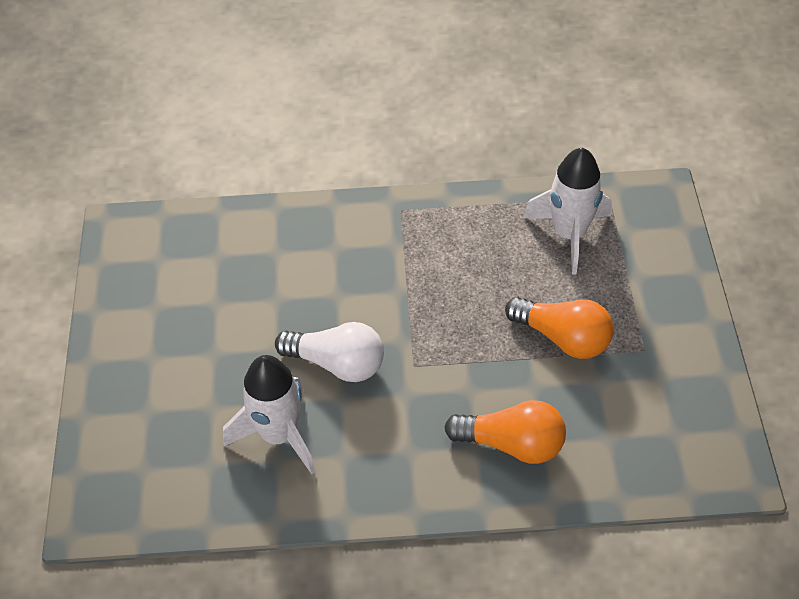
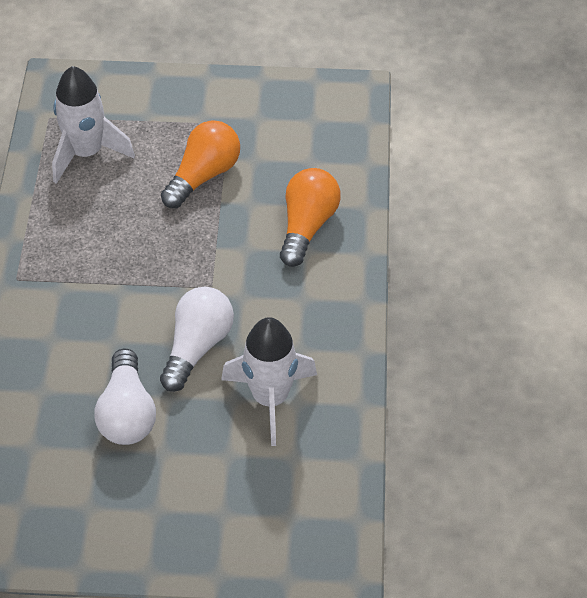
camera: 85 degrees left, 0 degrees up
none -> white light bulb [94,348,156,445]

